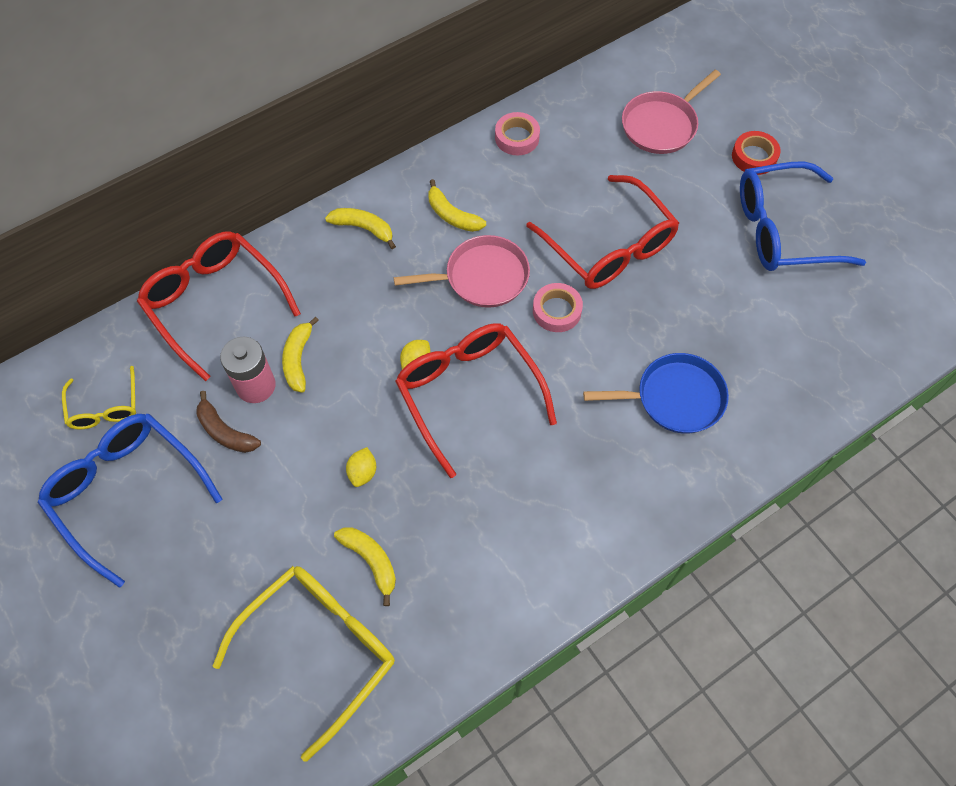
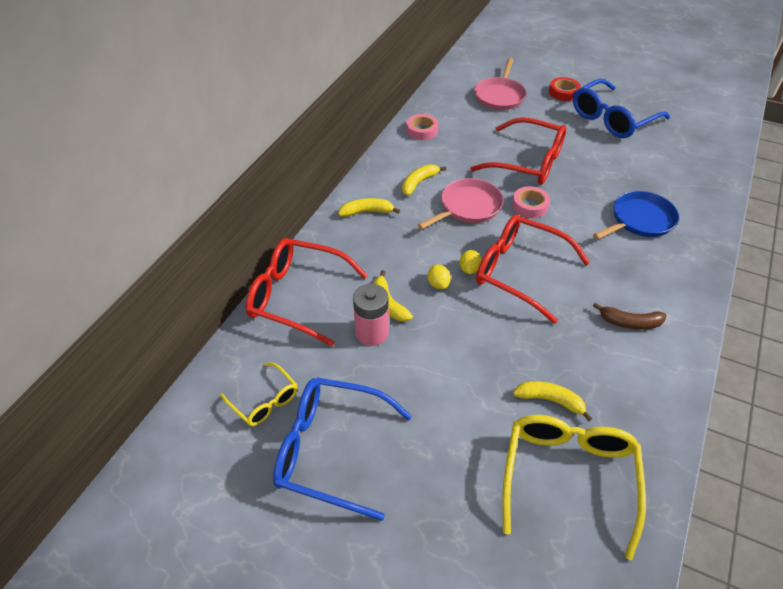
camera: 30 degrees left, 15 degrees down
brown banana [196,391,261,453] -> brown banana moved to [593,302,666,330]
yellow lemon [346,447,376,487] -> yellow lemon moved to [428,265,451,289]
yellow banana [428,179,486,232] -> yellow banana turned 120 degrees clockwise [402,164,446,196]

